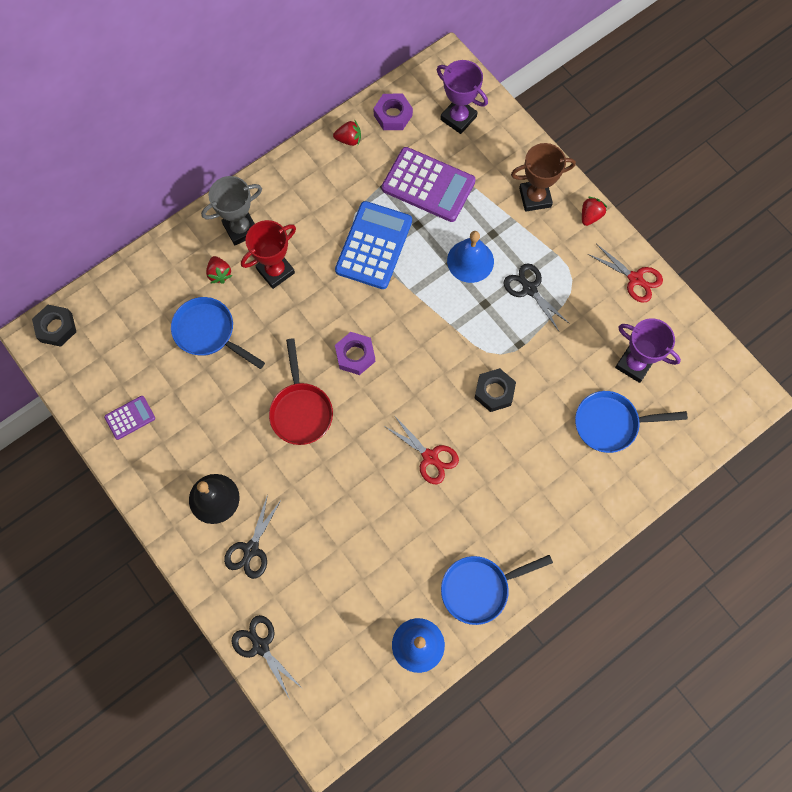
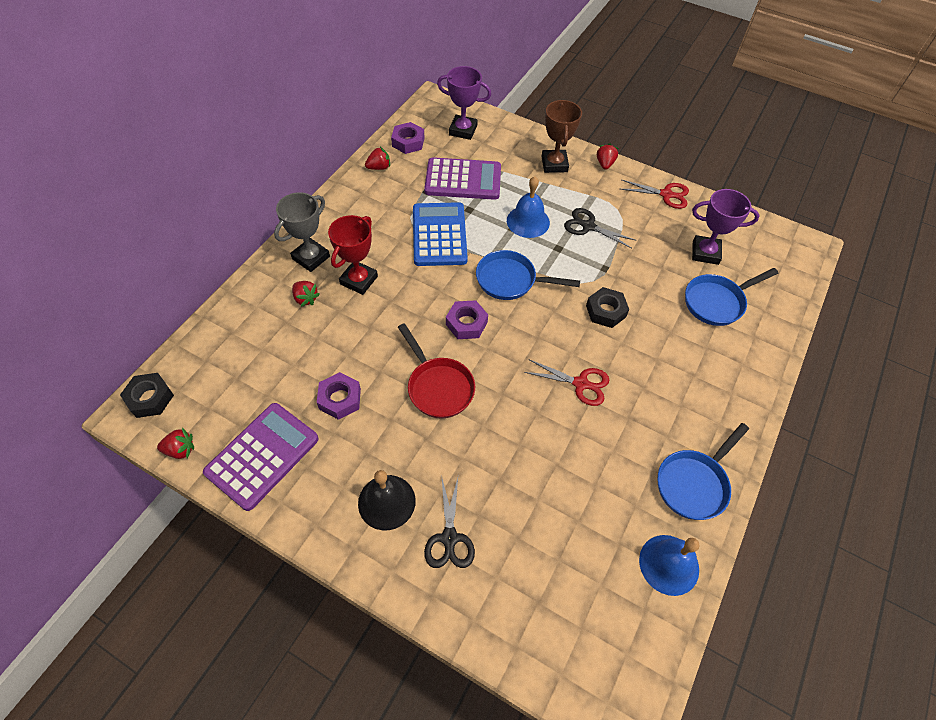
camera: 25 degrees left, 15 degrees down
purple calculator [104,396,155,440] -> purple calculator [203,403,319,511], size x2.02
blue pan [171,297,265,369] -> blue pan moved to [476,250,580,300]
black scissors [232,615,303,699] -> none
brown trophy [511,143,576,212] -> brown trophy turned 60 degrees counterclockwise [542,100,582,173]
none -> red strawberry [157,428,194,459]
none -> purple nut [317,372,361,420]

